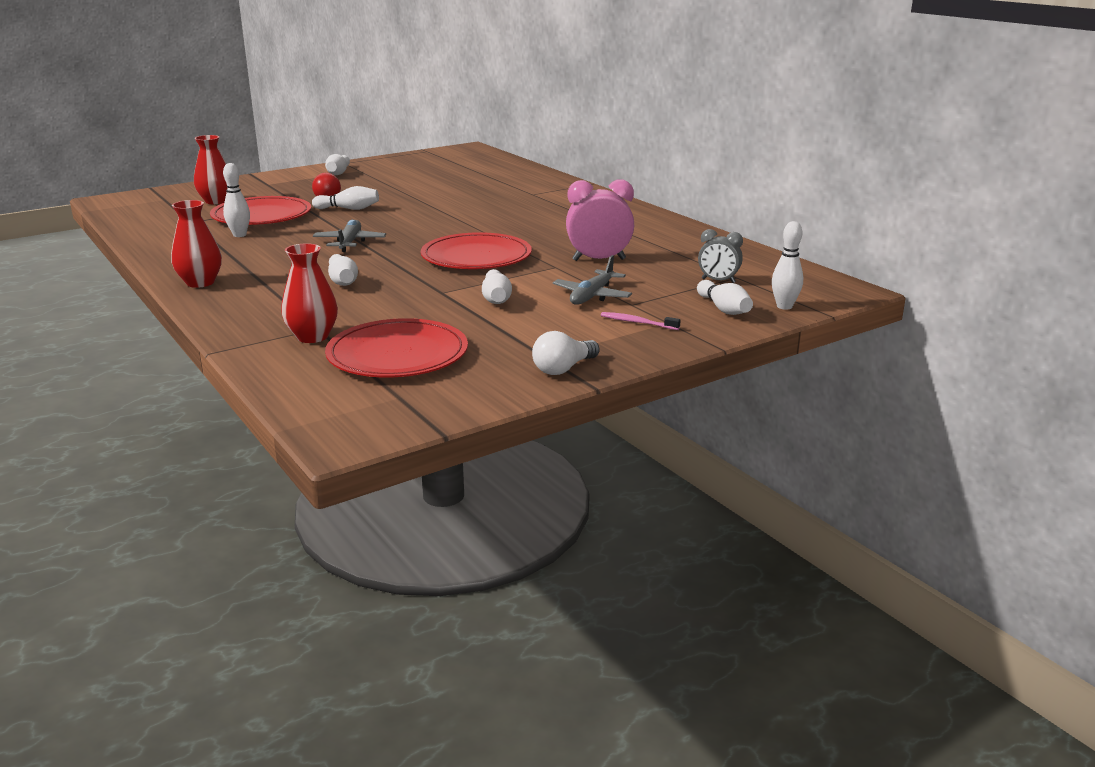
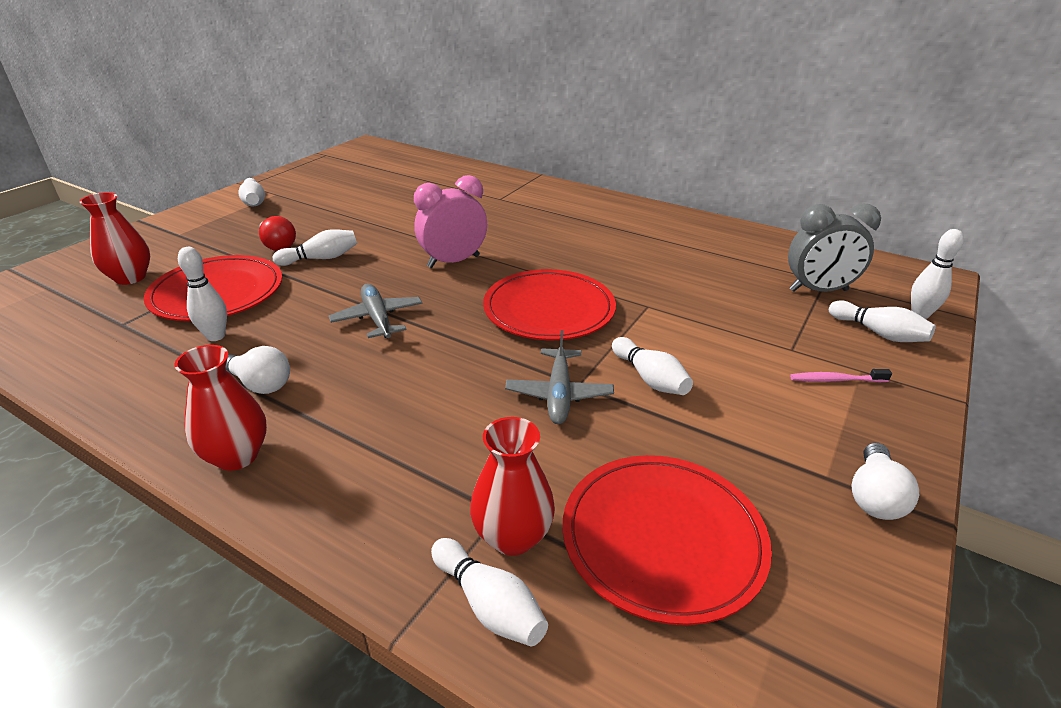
camera: 25 degrees left, 10 degrees up
white bowling pin [328,254,358,286] -> white bowling pin moved to [431,538,548,646]
grey plane [553,255,632,305] -> grey plane moved to [505,330,614,424]
pink clock [566,179,634,261] -> pink clock moved to [414,175,487,268]
grey clock [698,229,743,283] -> grey clock [788,204,881,292], size x1.64
none -> white light bulb [226,346,290,394]

